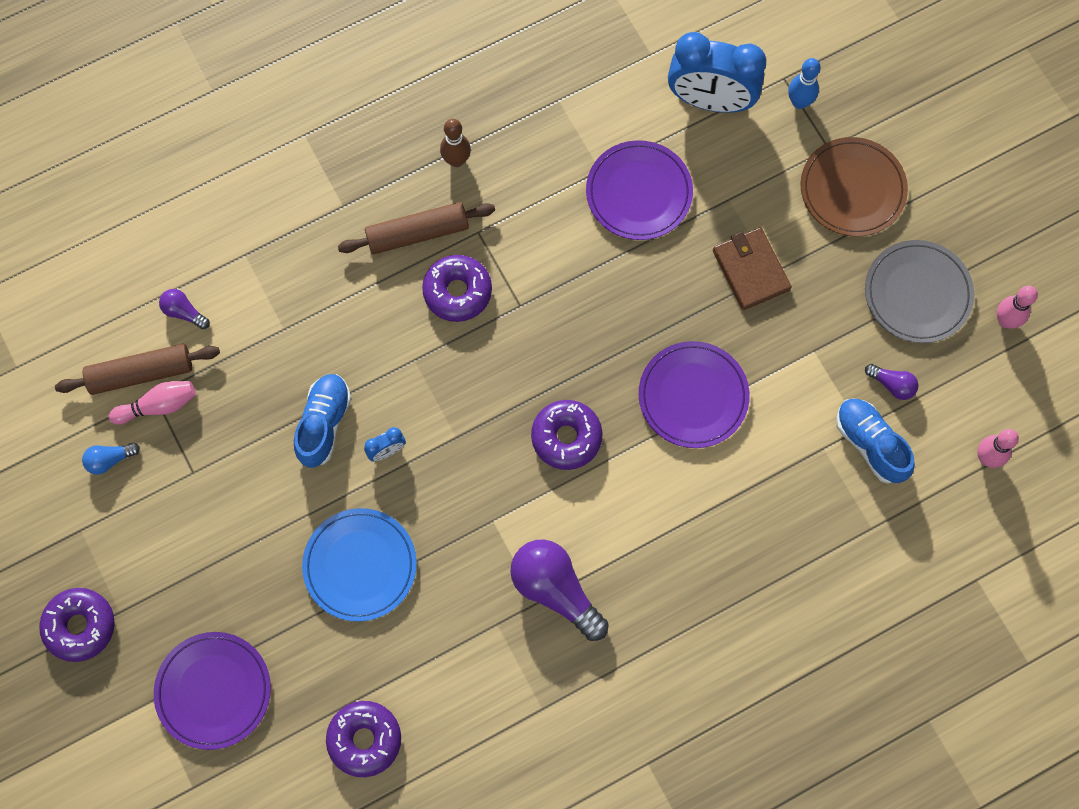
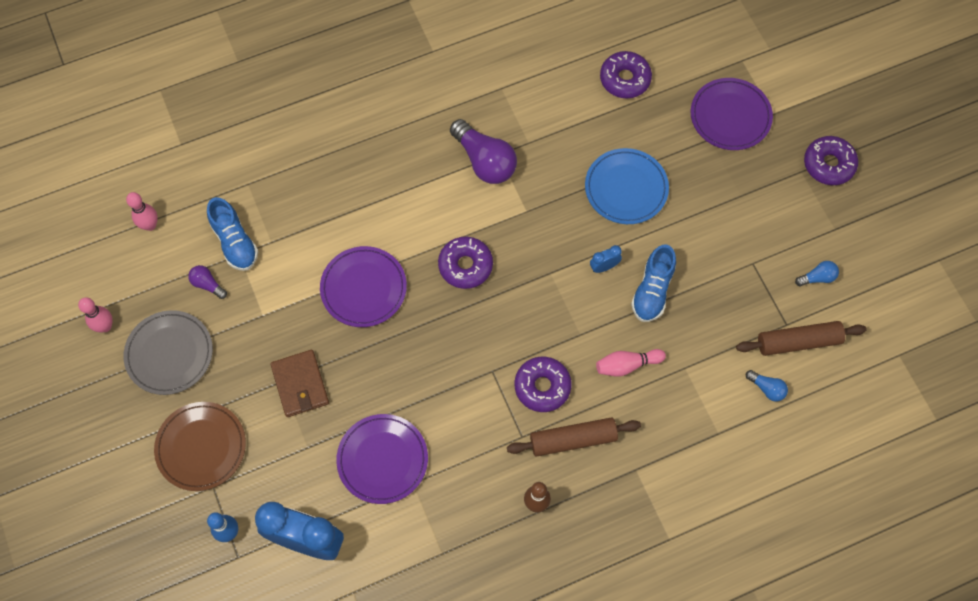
camera: 175 degrees left, 5 degrees down
pink bowling pin [109,381,196,425] -> pink bowling pin moved to [596,349,666,377]
purple light bulb [159,289,210,329] -> blue light bulb [746,370,788,402]

